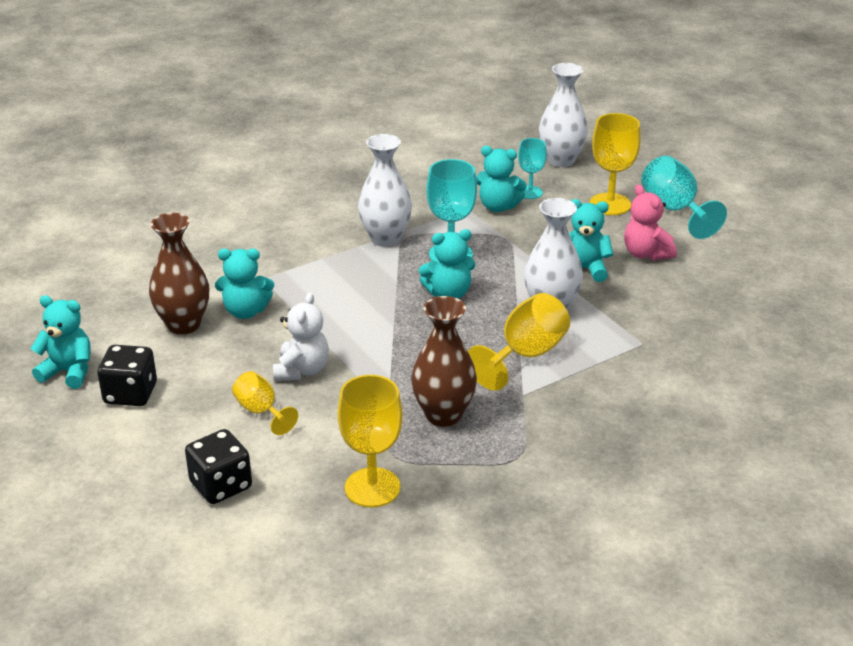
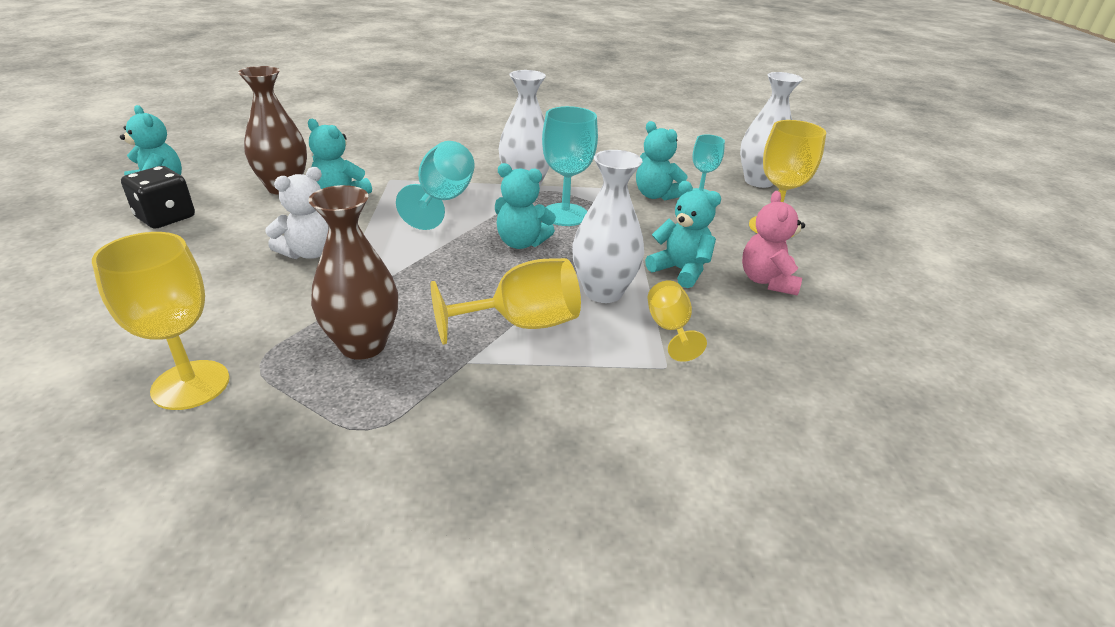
camera: 30 degrees right, 0 degrees up
black dice [185,429,252,504] -> none
yellow goblet [232,371,298,435] -> yellow goblet moved to [647,280,707,362]
turquoise goblet [641,156,727,239] -> turquoise goblet moved to [396,141,475,230]

